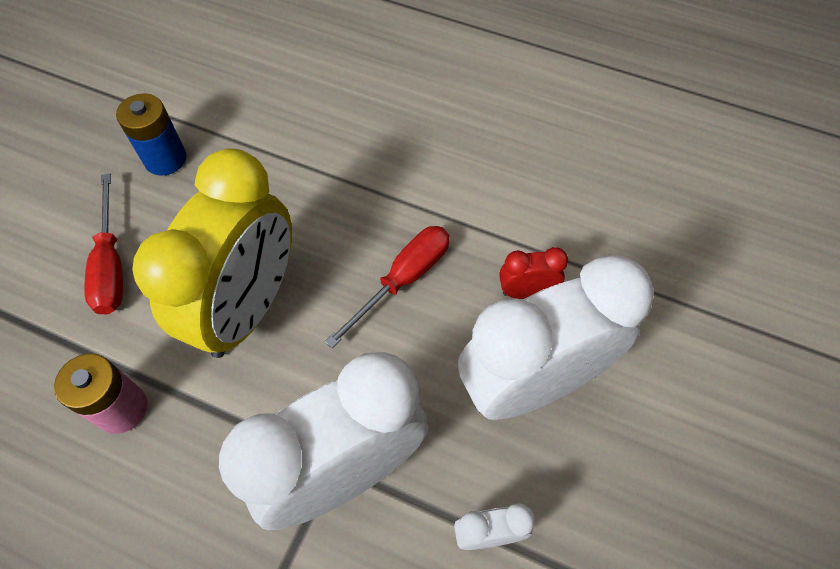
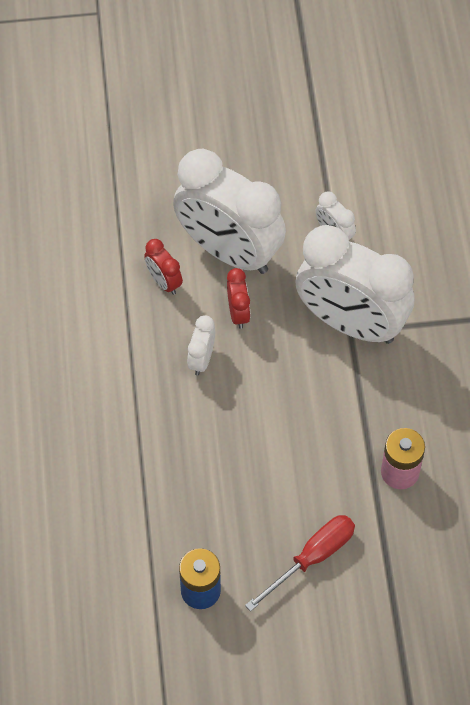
camera: 120 degrees left, 0 degrees up
yellow clock [132,148,292,358] -> none
red screwdriver [325,226,450,348] -> white clock [187,315,215,376]
none -> red clock [227,268,250,329]

